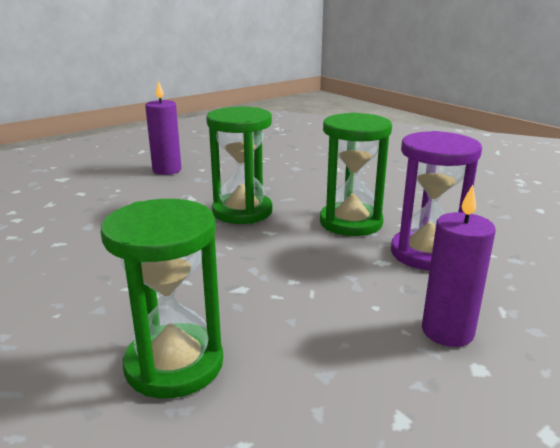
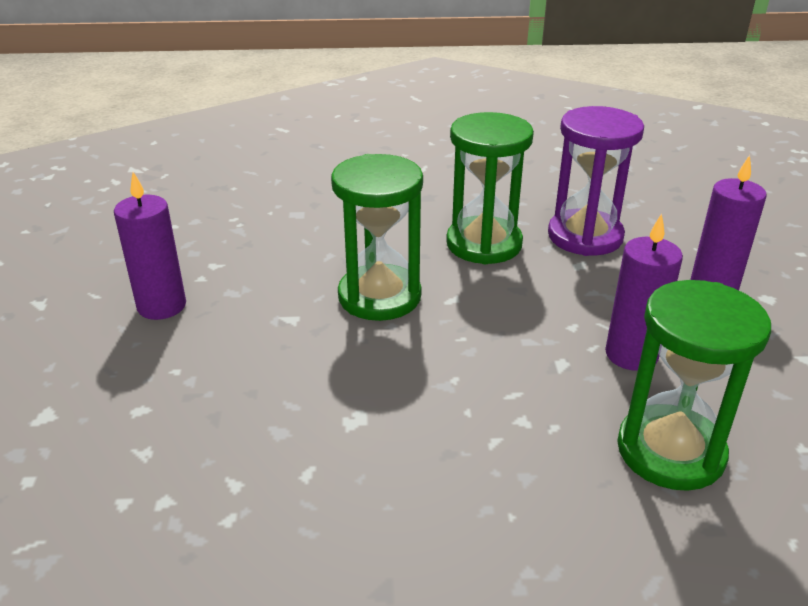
camera: 55 degrees left, 10 degrees up
none -> purple candle [605,214,683,371]

